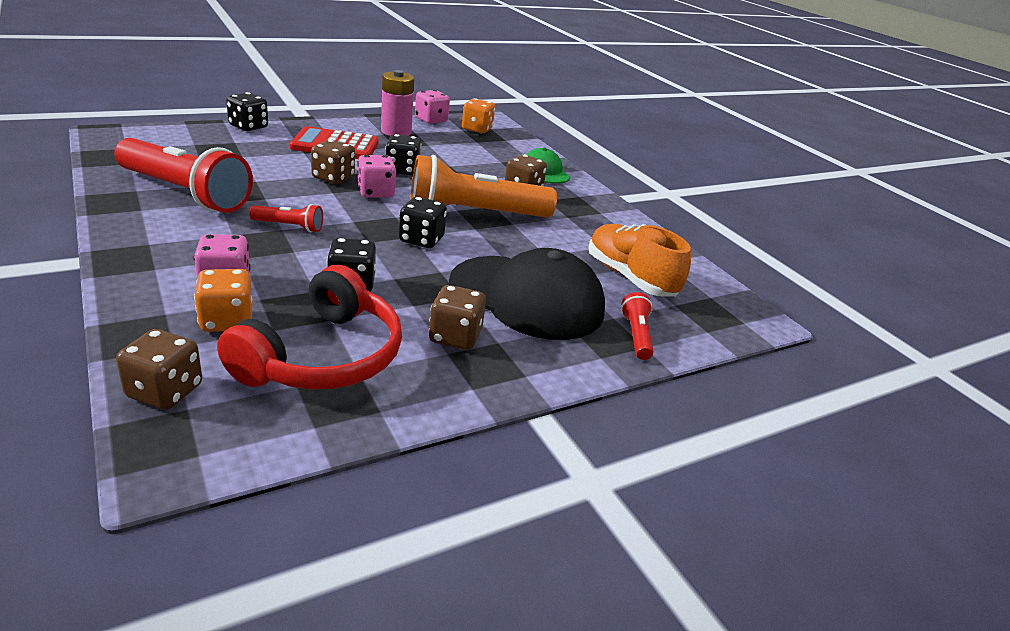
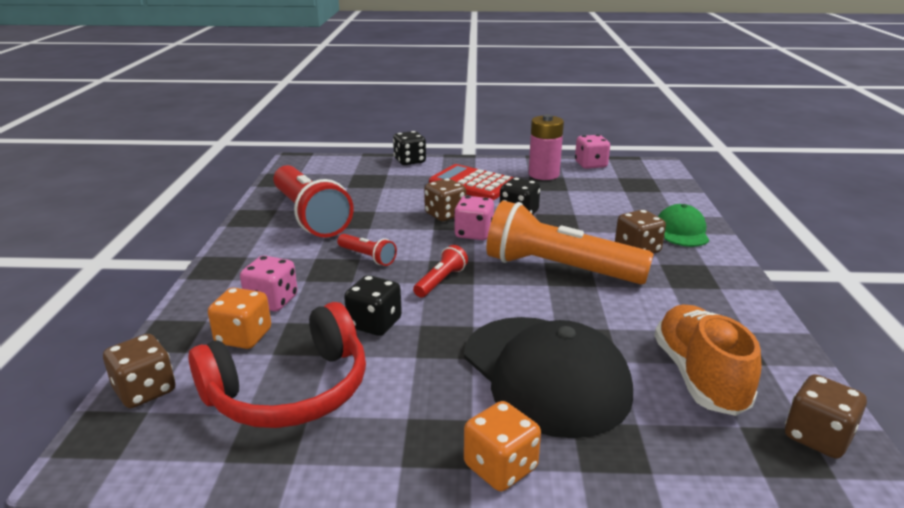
camera: 35 degrees right, 5 degrees down
black dice [399,197,447,248] -> none
brown dice [429,285,486,350] -> brown dice moved to [785,374,867,459]
orange dice [462,98,495,133] -> orange dice moved to [464,401,541,491]
red flashlight [621,292,653,360] -> red flashlight moved to [413,245,468,298]

